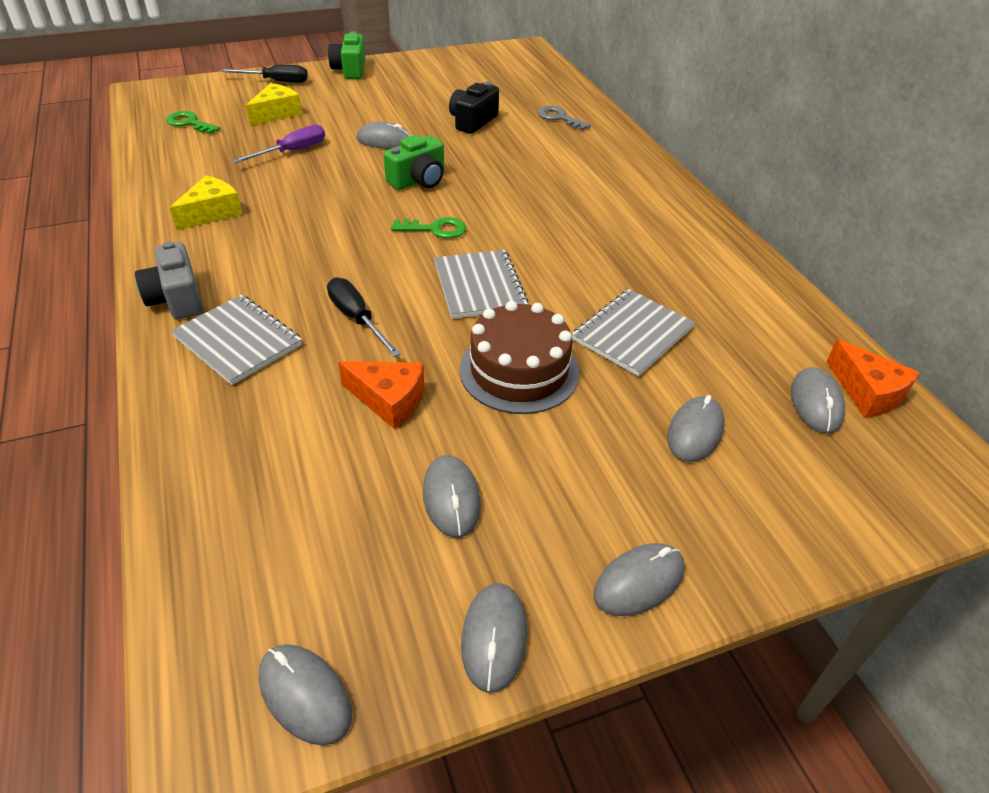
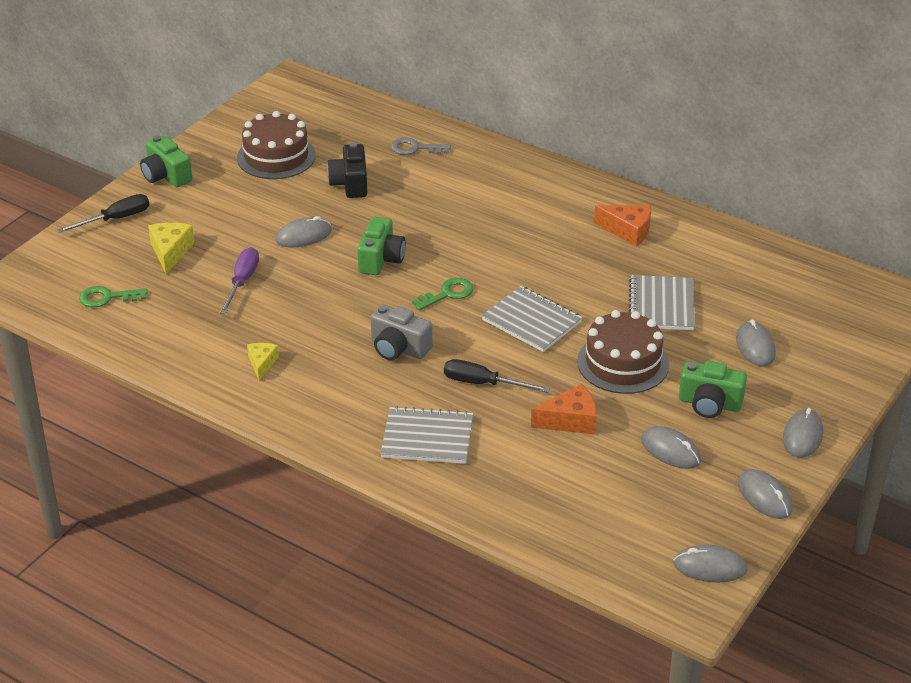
camera: 35 degrees left, 5 degrees down
grey camera [135,241,203,319] -> grey camera moved to [371,304,432,360]
yellow cheese [170,176,242,230] -> yellow cheese [247,343,279,380], size x0.65
grey mouse [791,367,845,434] -> none
orange cheese [827,339,920,418] -> orange cheese moved to [594,205,651,247]
none -> brown cake [237,111,316,179]
none -> green camera [679,361,747,418]

